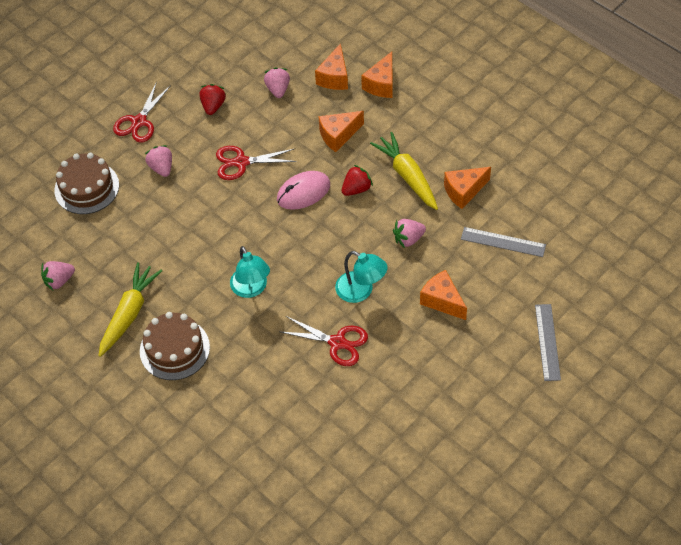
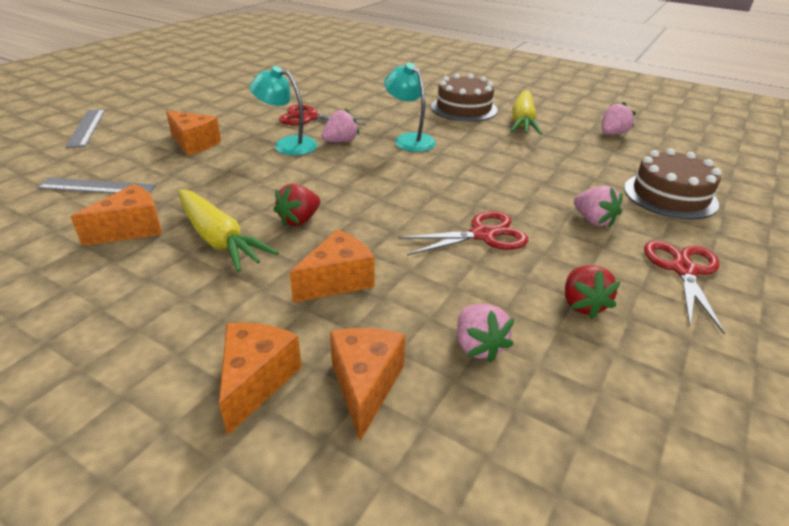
camera: 165 degrees right, 20 degrees down
pink mouse [277,171,330,210] -> none
pink strawberry [393,219,426,248] -> pink strawberry moved to [321,108,359,142]

